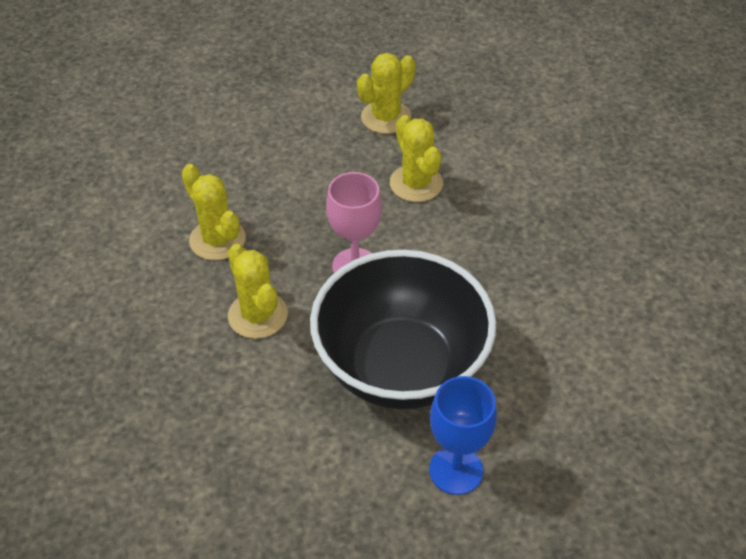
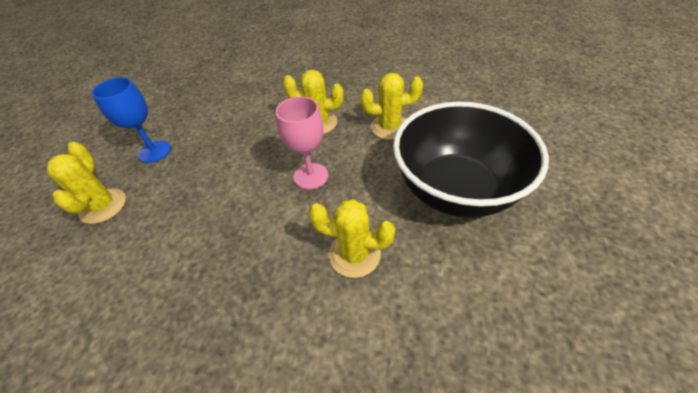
camera: 130 degrees right, 0 degrees up
black bowl [310,250,496,410] -> black bowl moved to [393,102,549,218]
yellow cactus [357,53,415,134] -> yellow cactus moved to [47,141,126,224]

